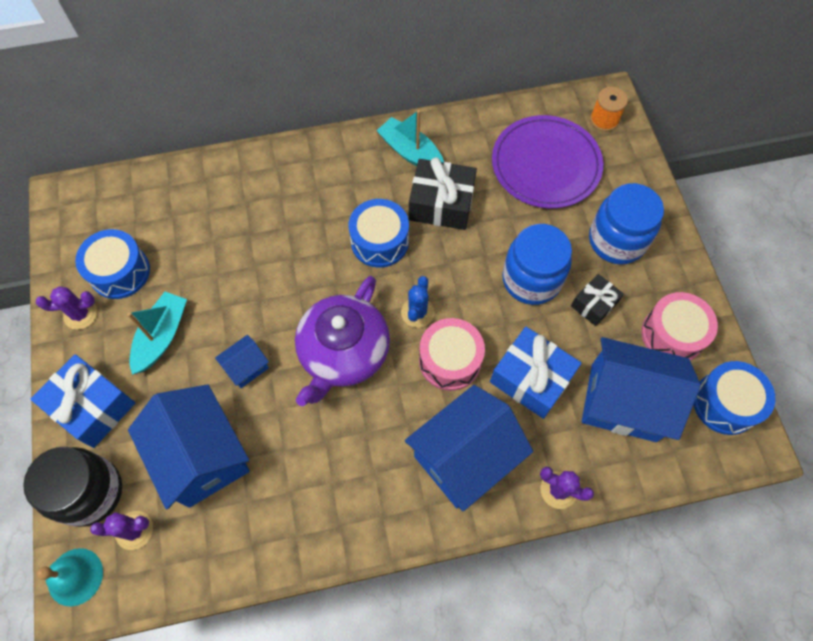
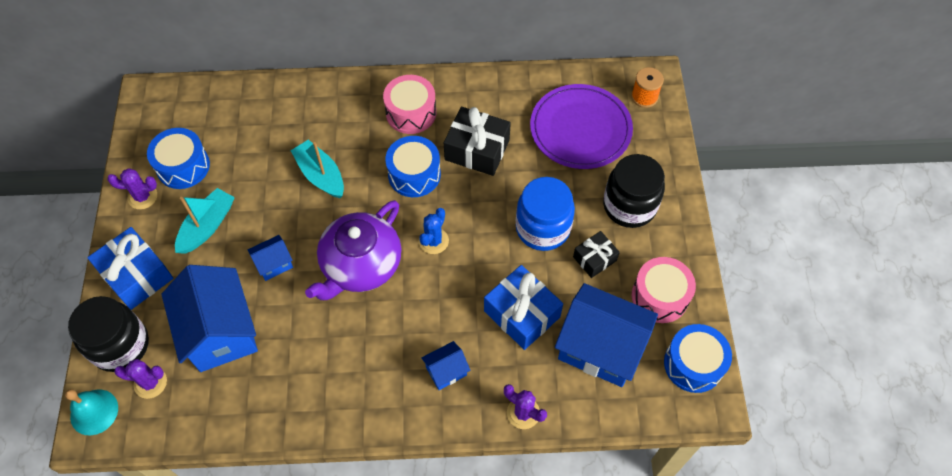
camera: 10 degrees right, 5 degrees down
turquoise boat [376,110,444,166] -> turquoise boat moved to [290,140,344,198]
blue house [405,385,533,512] -> blue house [421,341,470,390], size x0.46
pink drum [419,318,485,391] -> pink drum moved to [383,75,436,134]
blue jar [589,183,664,265] -> black jar [603,154,665,228]

